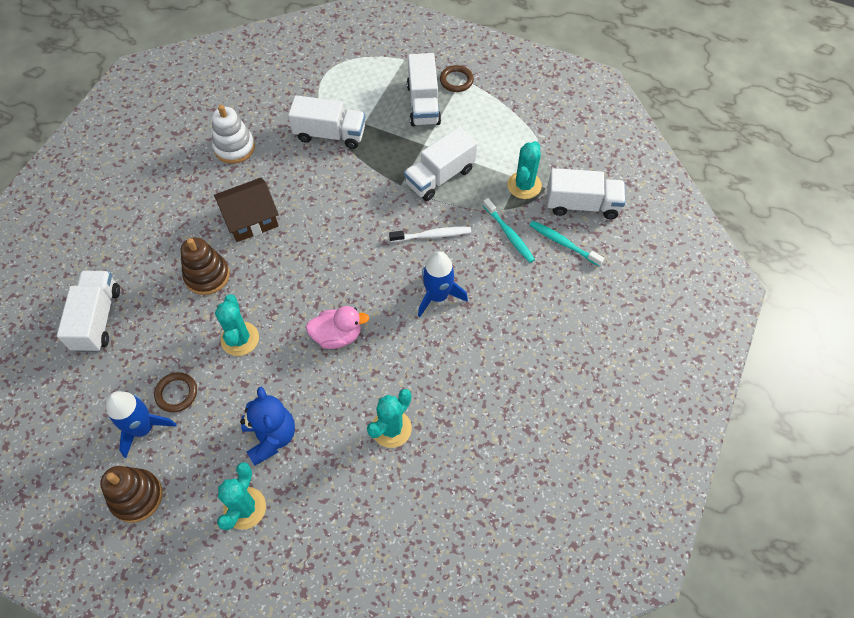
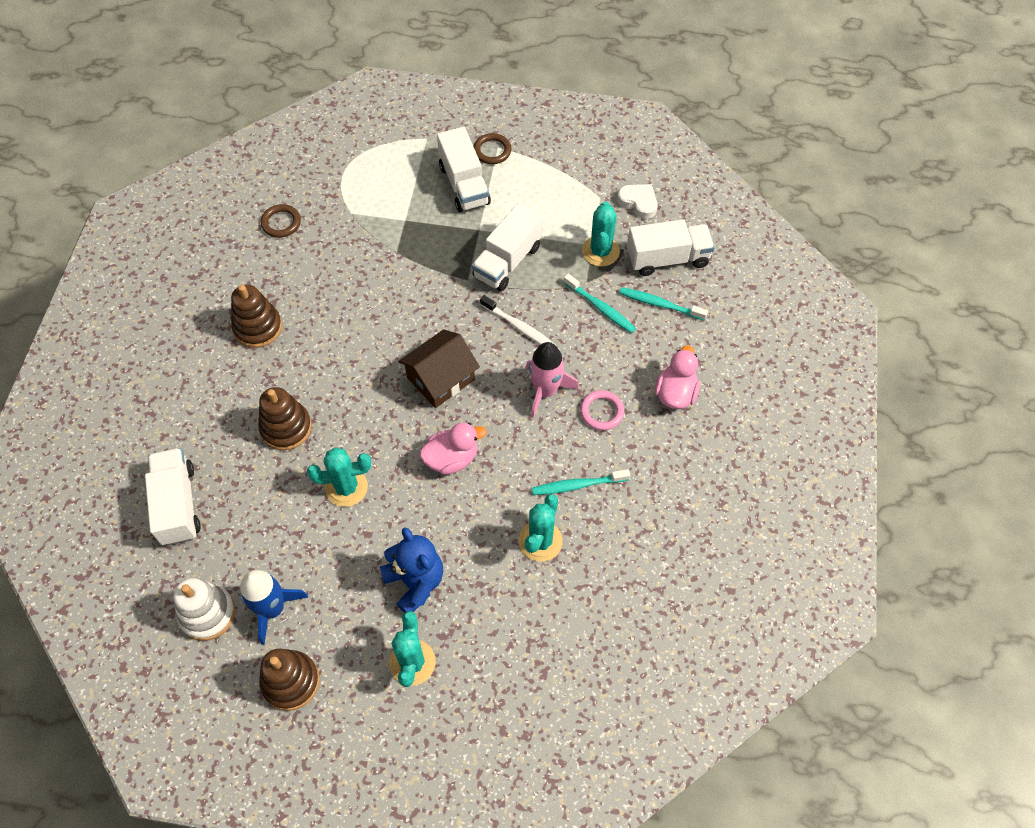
camera: 15 degrees left, 0 degrees up
brown ring [154,372,197,413] -> brown ring moved to [261,204,301,238]
white stacking toy [212,105,255,164] -> white stacking toy moved to [174,578,235,641]
brown house [214,178,279,242] -> brown house moved to [398,329,480,408]
turquoise cactus [215,294,259,356] -> turquoise cactus turned 75 degrees counterclockwise [307,447,371,507]
white truck [288,95,365,149] -> none
white toothbrush [389,227,471,242] -> white toothbrush turned 60 degrees clockwise [480,295,556,346]
blue rocket [418,251,468,317] -> pink rocket [526,342,579,418]
none -> brown stacking toy [231,285,282,348]
none -> turquoise toothbrush [532,469,630,495]
none -> pink ring [580,390,624,430]
none -> white heart [617,184,658,219]
none -> pink duck [655,345,700,409]

